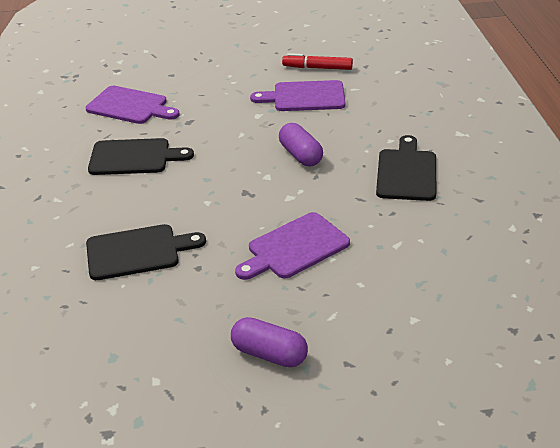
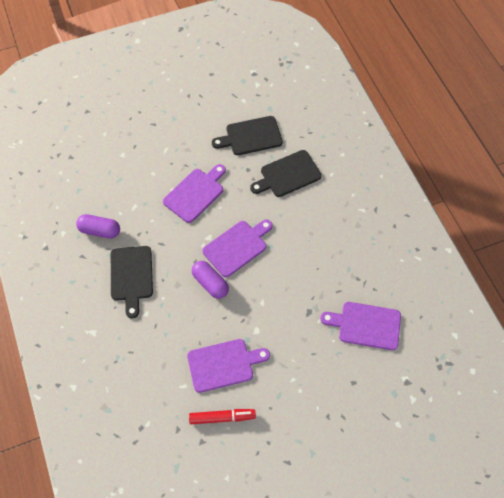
camera: 165 degrees right, 25 degrees up
black cutting board [88,138,194,175] -> black cutting board moved to [212,116,283,155]
purple capsule [231,317,308,367] -> purple capsule moved to [76,214,120,238]
none -> purple cutting board [202,220,273,277]

